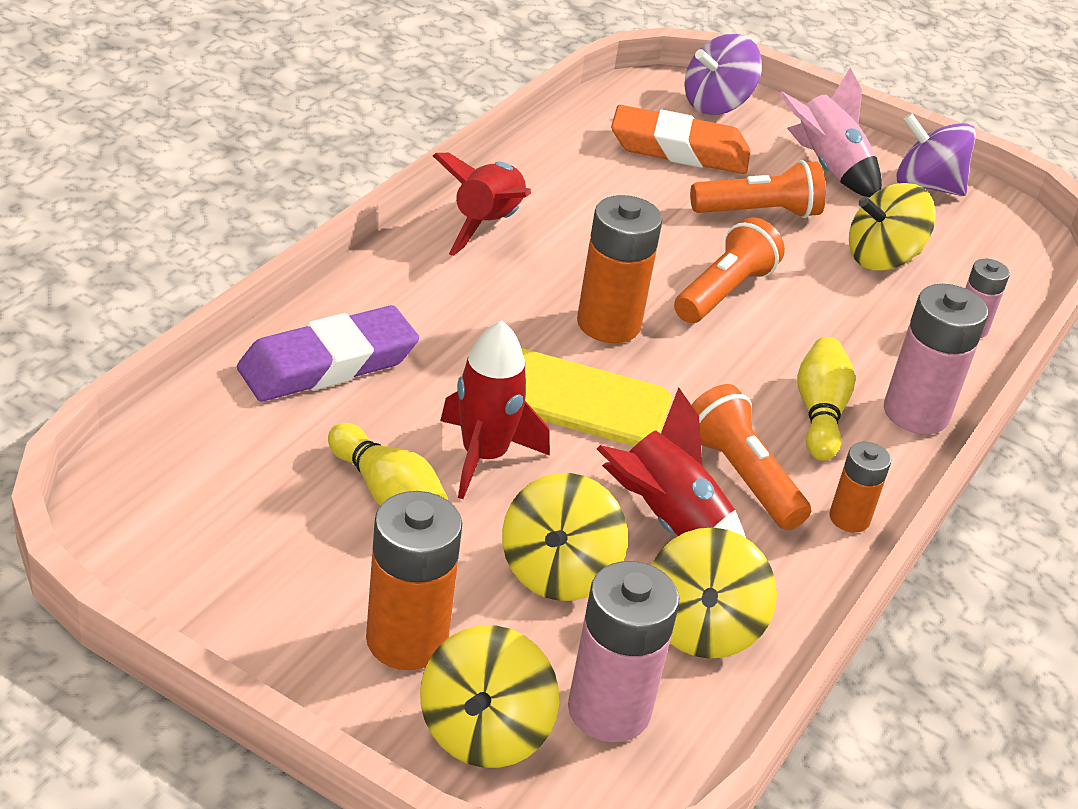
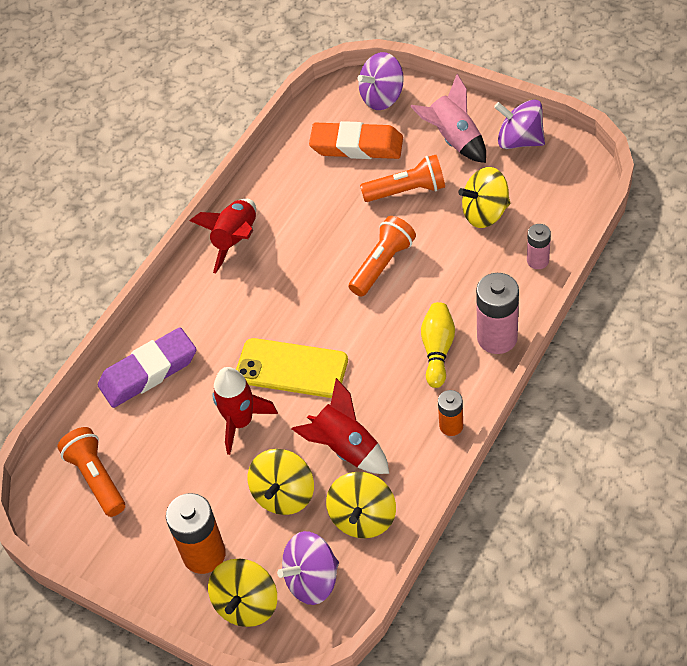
camera: 10 degrees right, 15 degrees up
yellow bowling pin [328,423,448,506] -> none
pink battery [568,561,679,742] -> purple spinning top [277,531,339,605]
orange battery [577,195,663,343] -> none
orange flashlight [691,384,811,530] -> orange flashlight moved to [57,427,125,517]

